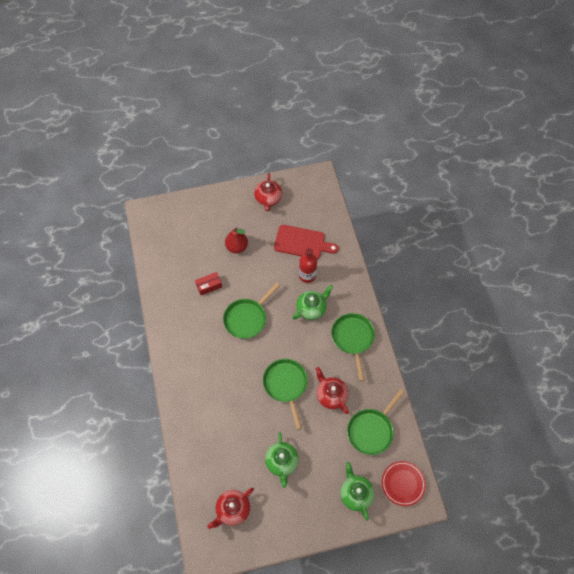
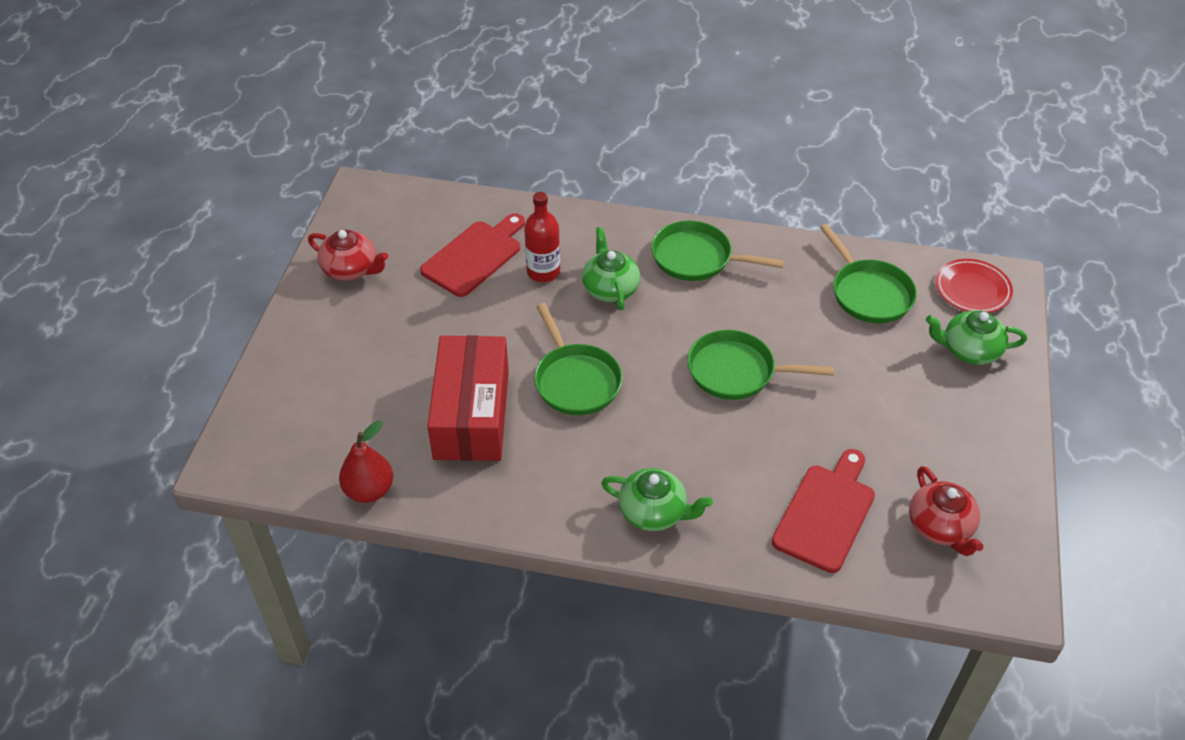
camera: 65 degrees left, 15 degrees down
red box [195,272,222,295] -> red box [427,335,509,461], size x2.35
red pear [225,227,248,253] -> red pear moved to [339,421,393,503]
green teapot [265,432,299,488] -> green teapot moved to [601,468,713,531]
red teapot [316,367,349,414] -> none
none -> red cutting board [772,449,875,573]

